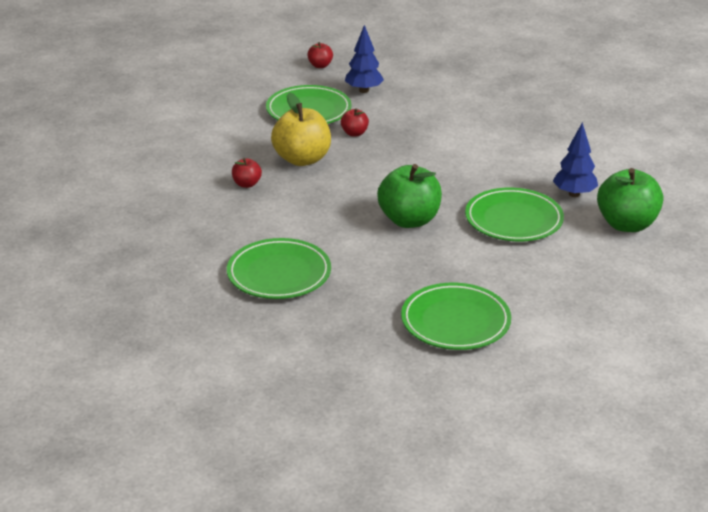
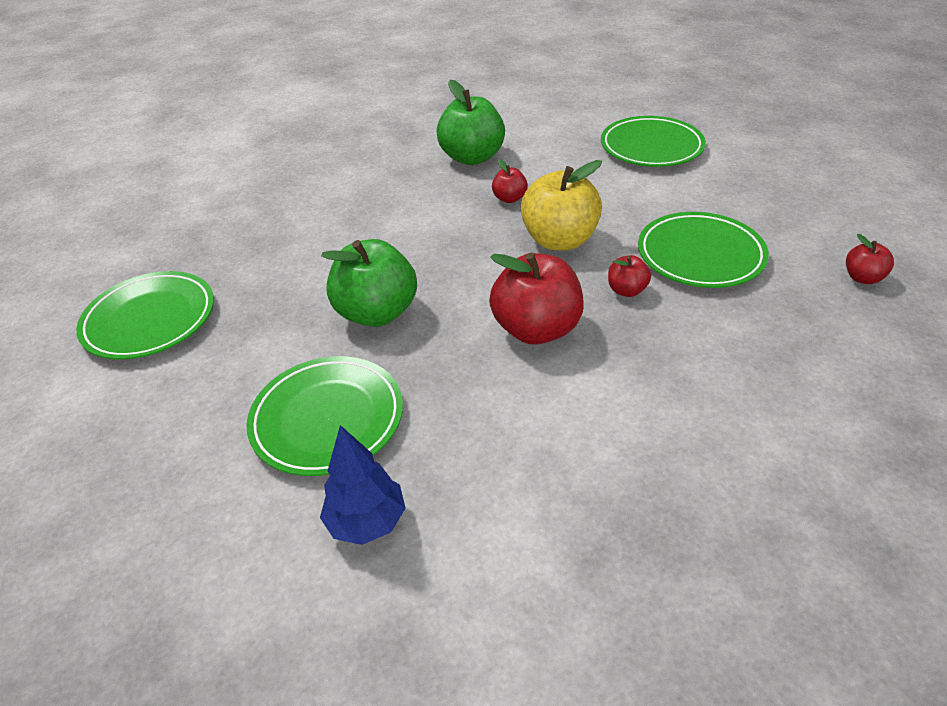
camera: 105 degrees right, 10 degrees up
green plate [227,238,331,299] -> green plate moved to [601,116,706,167]
blue tree [345,25,384,93] -> none
green apple [597,168,663,232] -> green apple moved to [437,80,505,165]
none -> red apple [489,253,584,345]

